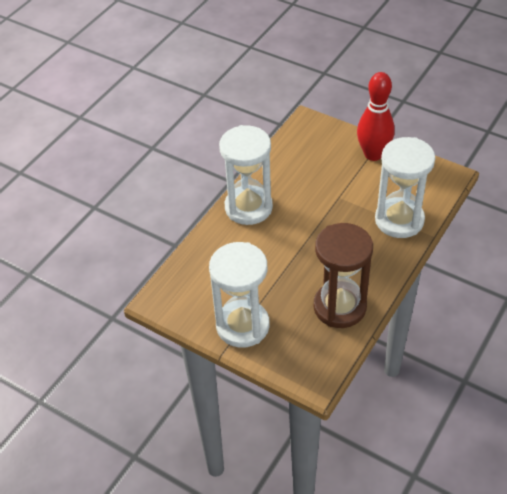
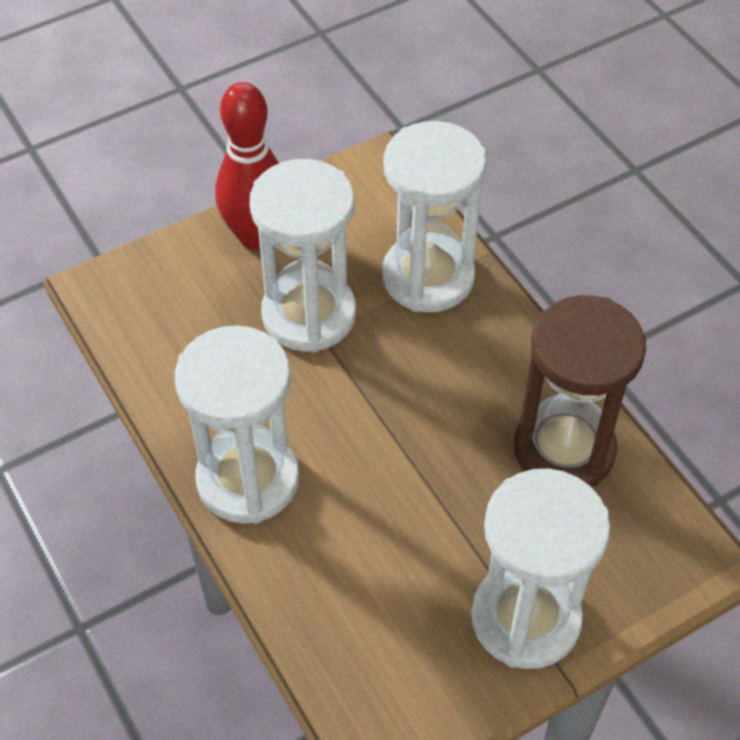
camera: 65 degrees left, 5 degrees up
none -> white hourglass [250,159,356,352]

